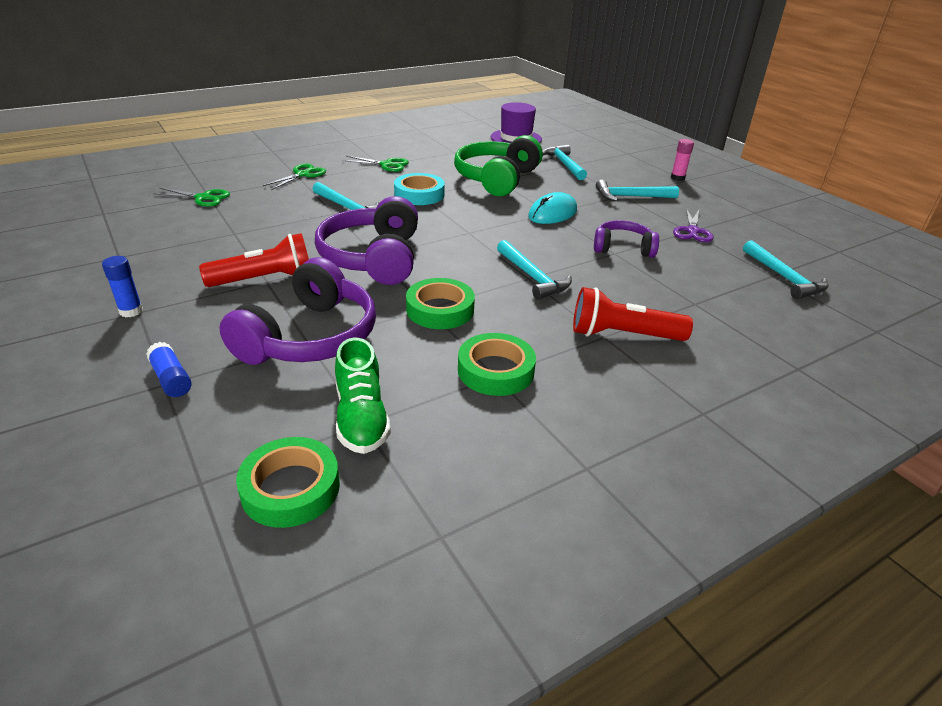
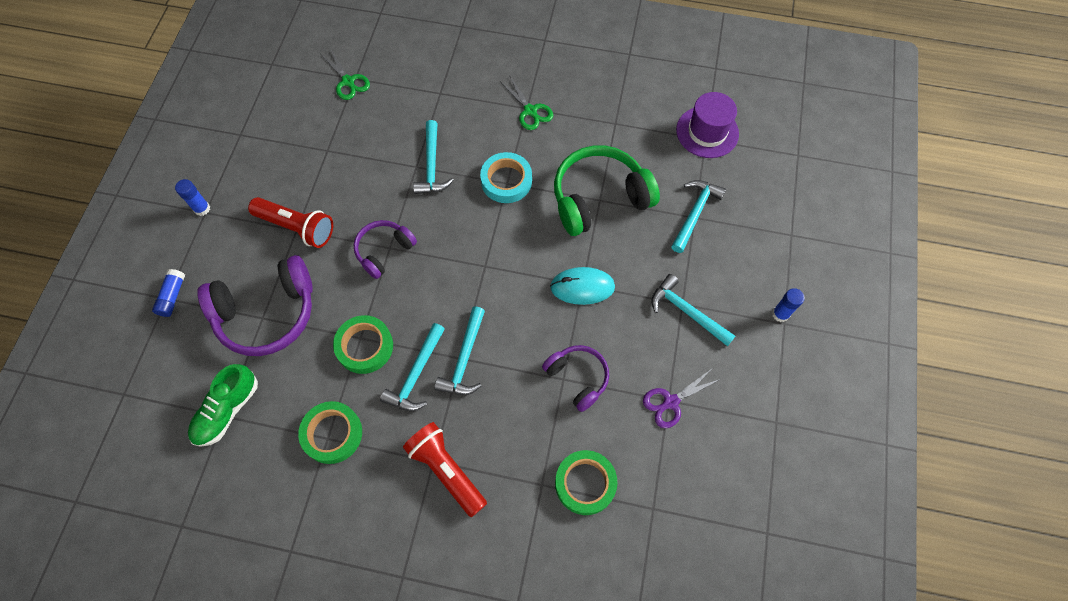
camera: 45 degrees right, 30 degrees up
green tape [236,437,340,528] -> green tape moved to [555,450,618,515]
green scissors [262,164,326,190] -> none
purple headphones [315,196,418,285] -> purple headphones [354,220,417,279], size x0.58
pink glue stick [671,139,694,181] -> blue glue stick [772,288,805,322]
turquoise hammer [743,240,828,299] -> turquoise hammer moved to [380,323,445,411]

